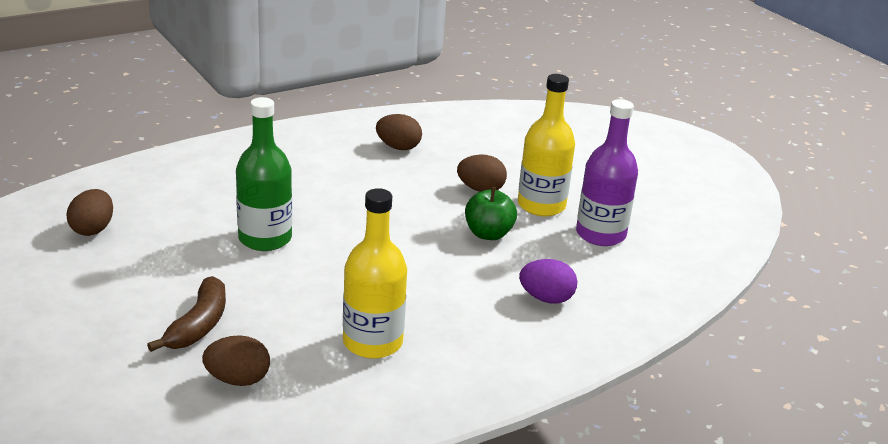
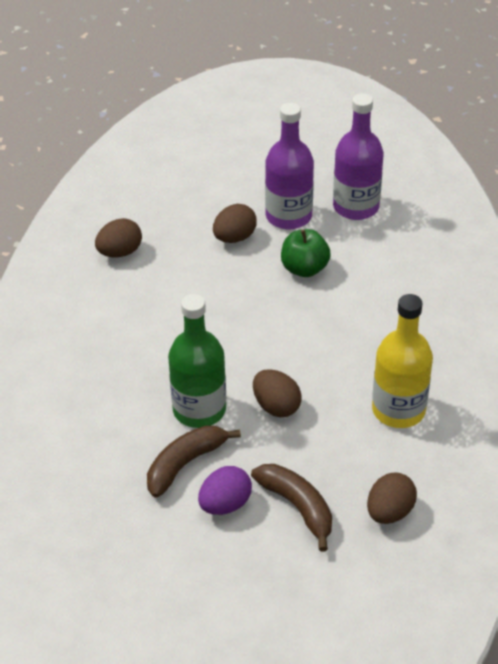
camera: 50 degrees left, 15 degrees up
brown egg [67,189,113,236] -> brown egg moved to [253,369,302,417]
yellow bottle [518,74,575,216] -> purple bottle [265,103,314,230]
purple egg [519,259,578,304] -> purple egg moved to [198,466,252,515]
none -> brown banana [147,425,241,498]

